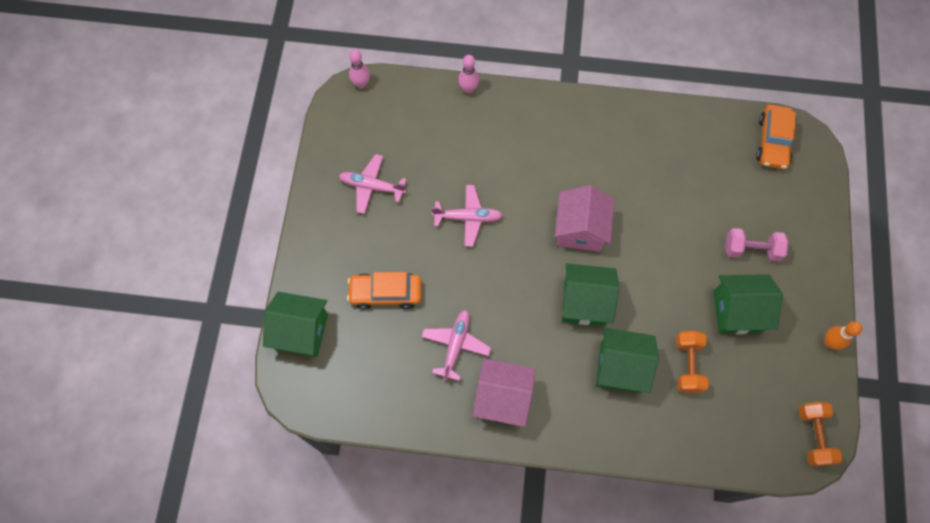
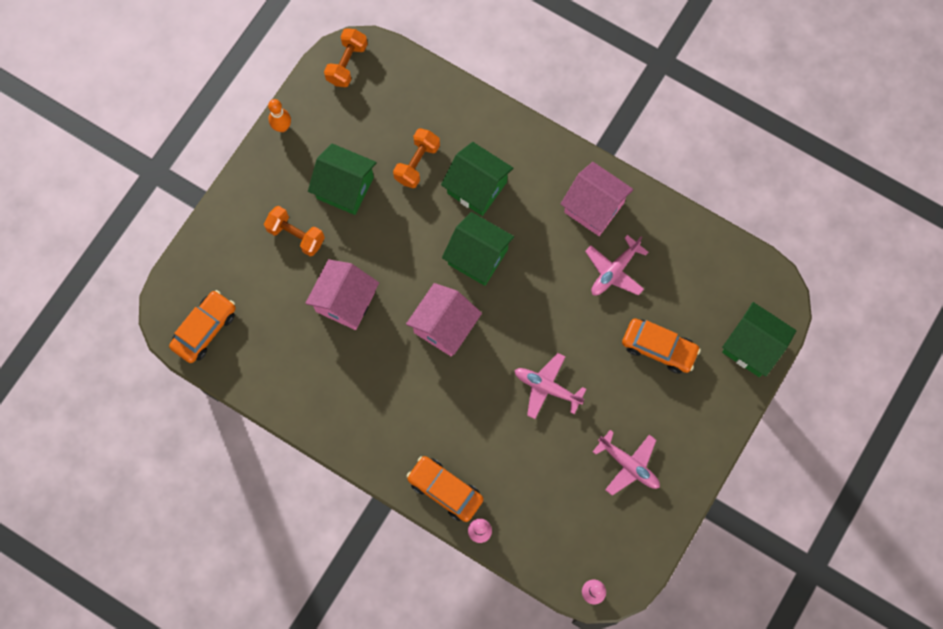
camera: 155 degrees left, 5 degrees up
pink dumbbell [725,228,789,262] -> orange dumbbell [264,206,325,256]
none -> pink house [305,259,379,330]
none -> orange car [407,456,483,522]

